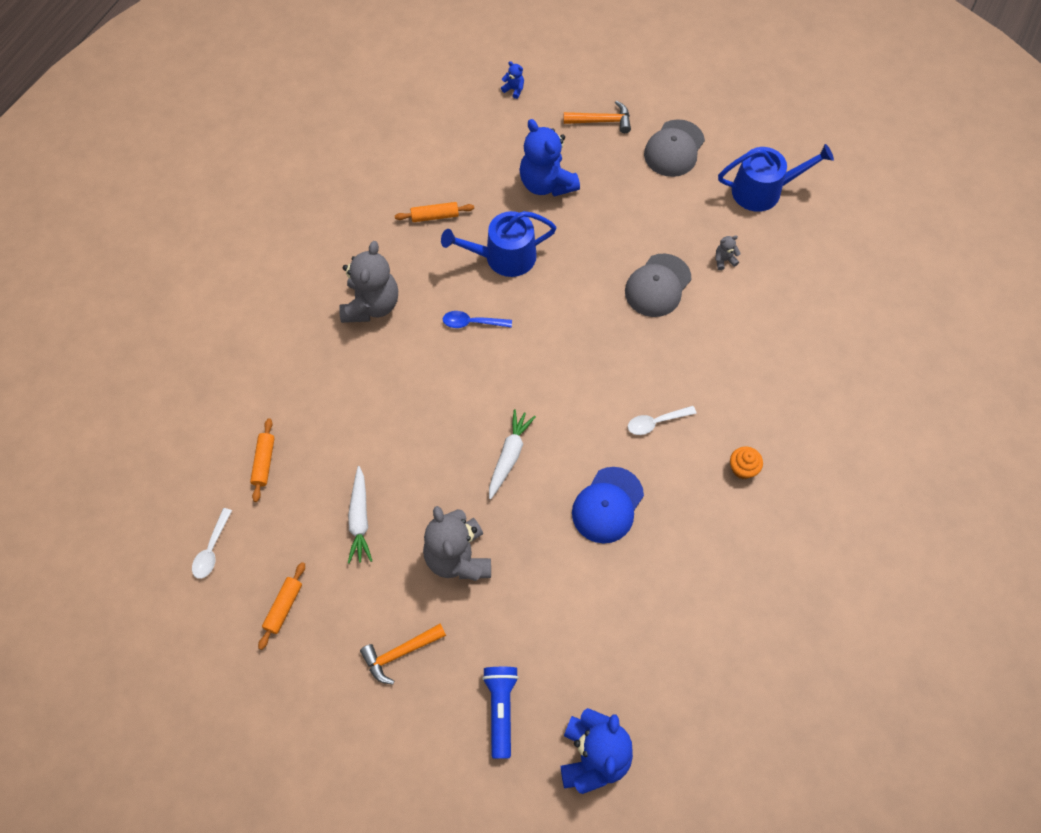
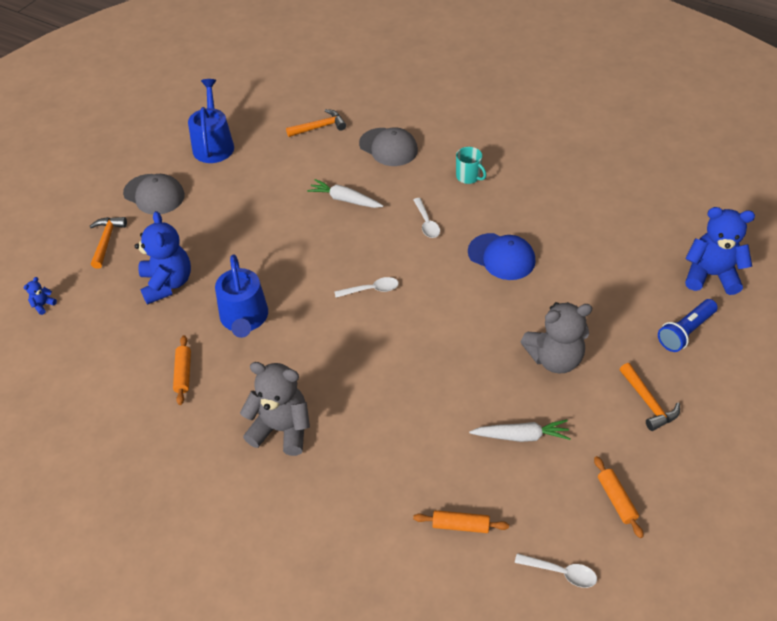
camera: 85 degrees left, 15 degrees down
orange rolling pin [258,562,305,650] -> orange rolling pin turned 45 degrees clockwise [594,456,644,538]
blue spoon [443,311,512,328] -> none
blue flashlight [482,667,519,759] -> blue flashlight turned 45 degrees counterclockwise [658,299,718,352]
white carrot [489,409,536,499] -> white carrot moved to [307,179,383,208]
blue teddy bear [519,119,580,197] -> blue teddy bear turned 75 degrees counterclockwise [135,211,191,305]
grey cap [625,254,691,317] -> grey cap moved to [359,127,418,166]
grey teddy bear [715,235,741,270] -> none
orange cupcake [730,447,763,479] -> turquoise mug [456,147,486,184]
none -> orange hammer [286,109,346,137]
none -> white spoon [334,277,399,298]

